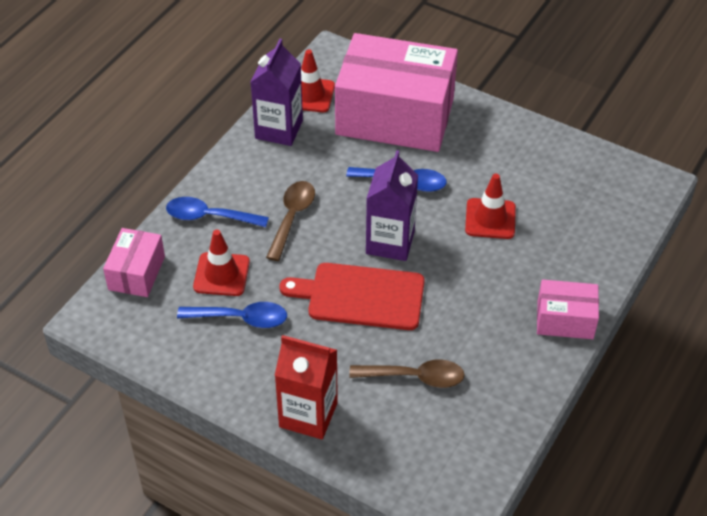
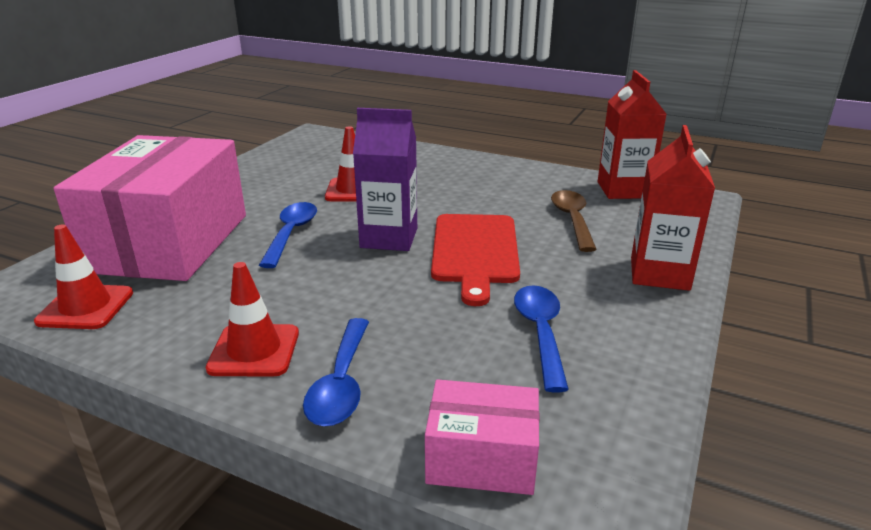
camera: 95 degrees left, 20 degrees down
red traffic cone [193,229,250,296] -> red traffic cone moved to [206,262,299,376]
purple carton [251,39,303,146] -> none
brown spoon [266,181,315,261] -> none
pink box [537,279,599,339] -> none
none -> red carton [598,70,666,199]

